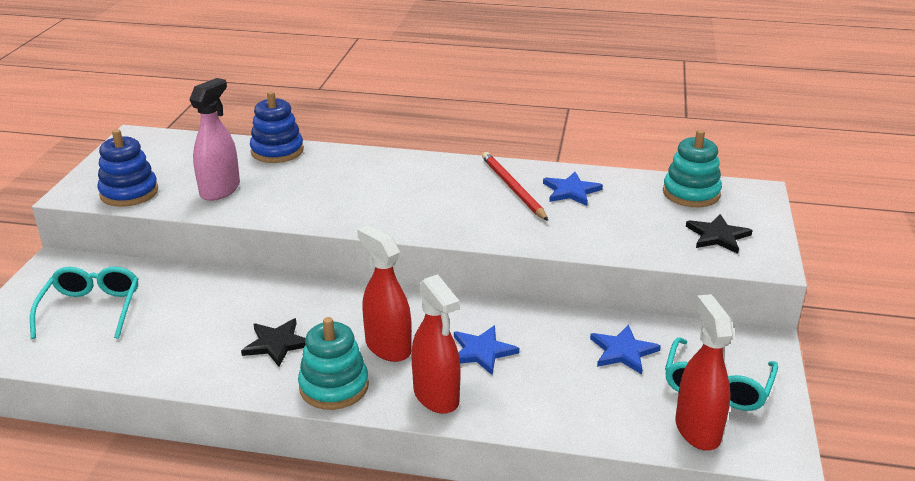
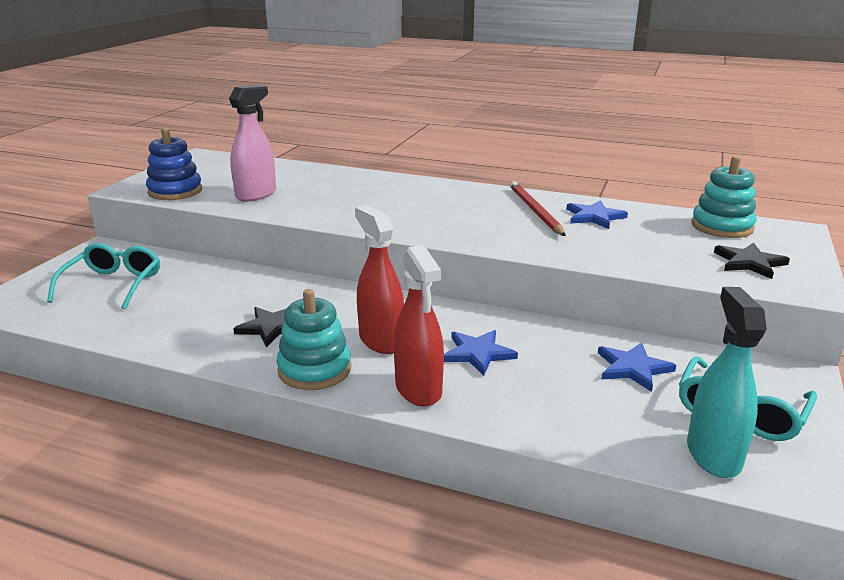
camera: 10 degrees right, 5 degrees down
blue stacking toy [250,91,304,163] -> none
red spray bottle [675,294,733,450] -> turquoise spray bottle [687,287,767,478]

